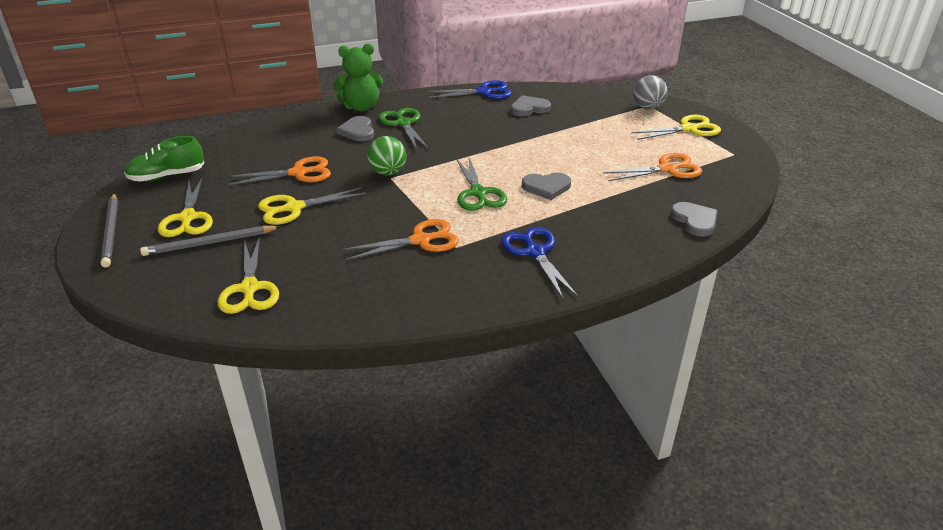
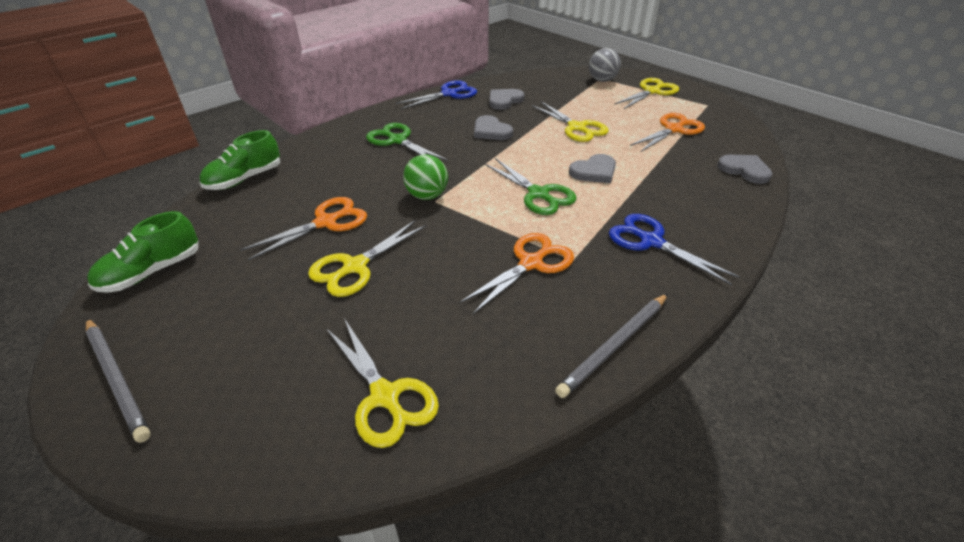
camera: 25 degrees left, 5 degrees up
grey pencil [140,225,281,256] -> grey pencil moved to [555,294,668,398]
yellow scissors [158,177,213,237] -> yellow scissors moved to [532,101,609,142]
green teddy bear [333,44,383,111] -> none
grey heart [336,116,374,141] -> grey heart moved to [474,115,513,140]
none -> green shoe [199,130,280,190]

